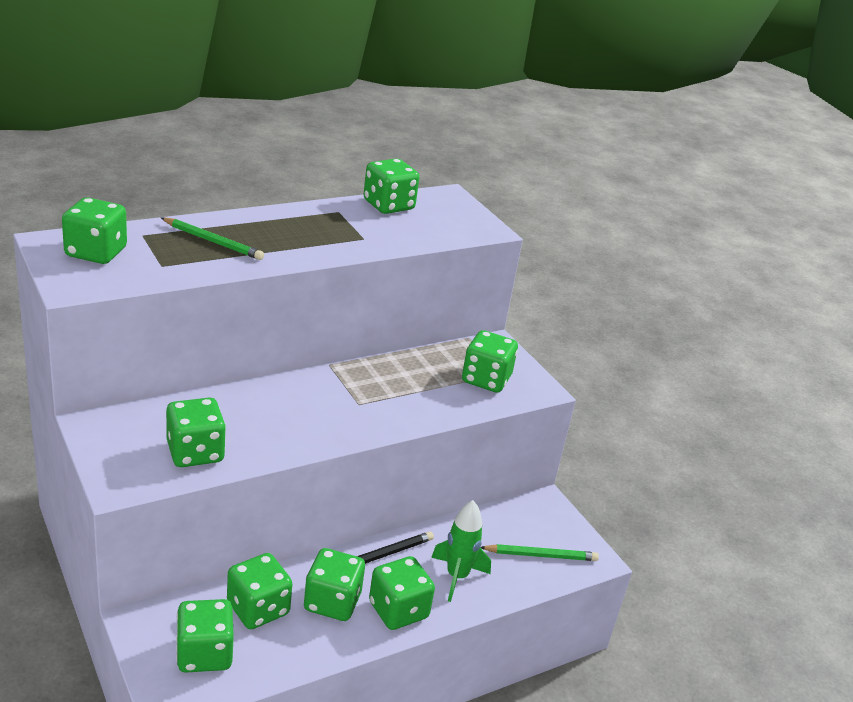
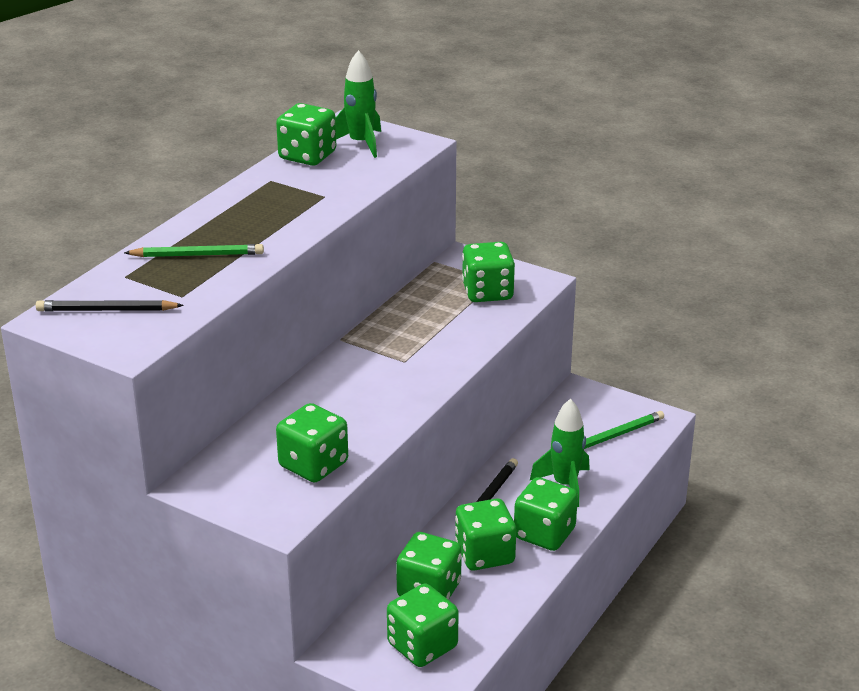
camera: 25 degrees left, 0 degrees up
green dice [62,197,127,264] -> black pencil [36,300,184,312]
none -> green rocket [336,50,381,158]

